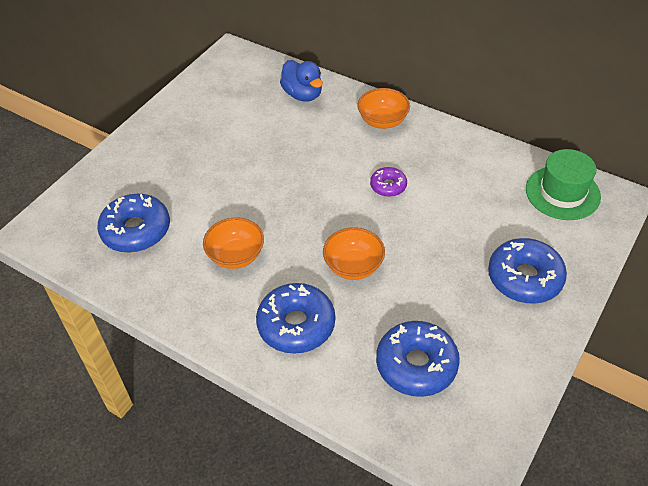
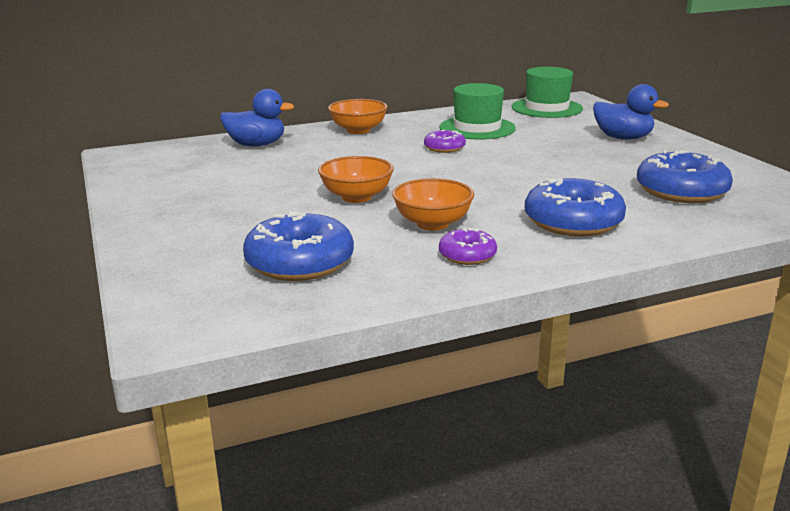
camera: 55 degrees left, 25 degrees down
orange bowl [323,227,385,280] -> orange bowl moved to [318,156,394,203]
blue donut [488,238,567,304] -> blue duck [593,84,669,140]
none -> green hat [439,83,516,139]
none -> purple donut [439,228,497,265]

